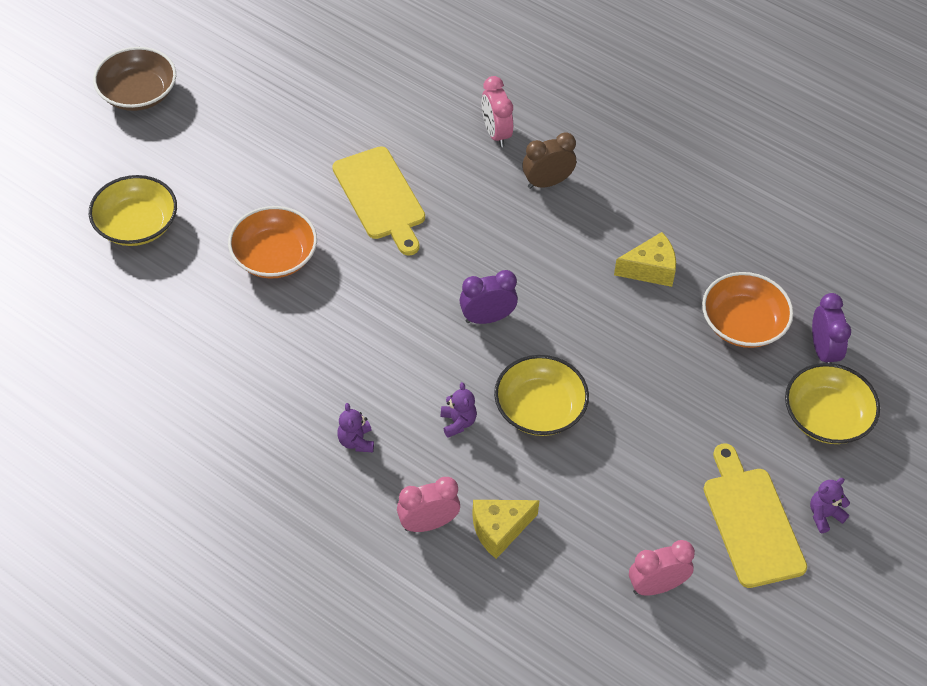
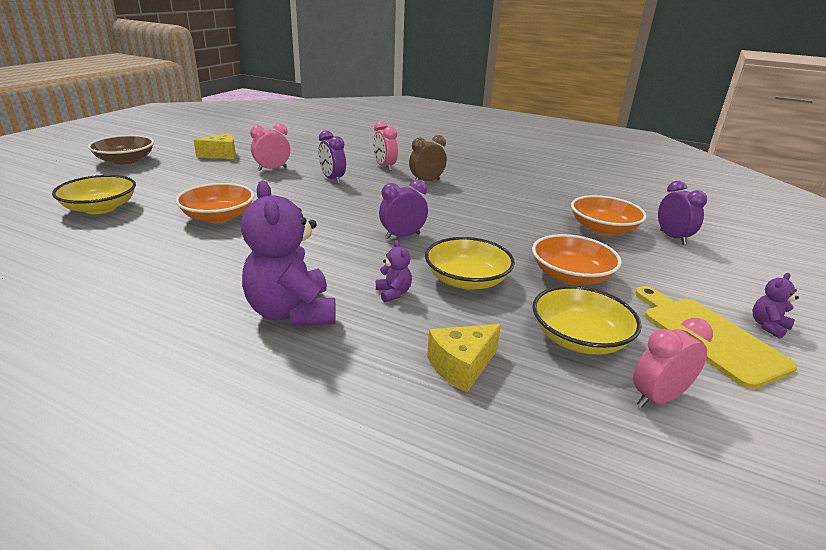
camera: 10 degrees left, 25 degrees down
yellow cutting board [332,146,425,256] -> none
purple teddy bear [337,403,374,452] -> purple teddy bear [241,181,336,326], size x2.28
pink clock [397,477,460,532] -> pink clock moved to [250,124,290,171]
yellow cheese [614,232,676,287] -> yellow cheese moved to [194,133,236,159]
yellow bowl [785,363,880,444] -> yellow bowl moved to [532,285,642,355]
none -> purple clock [318,130,346,184]
none -> orange bowl [532,234,622,285]

